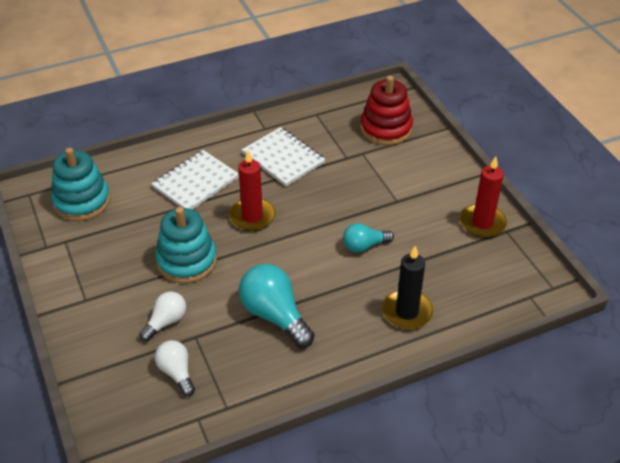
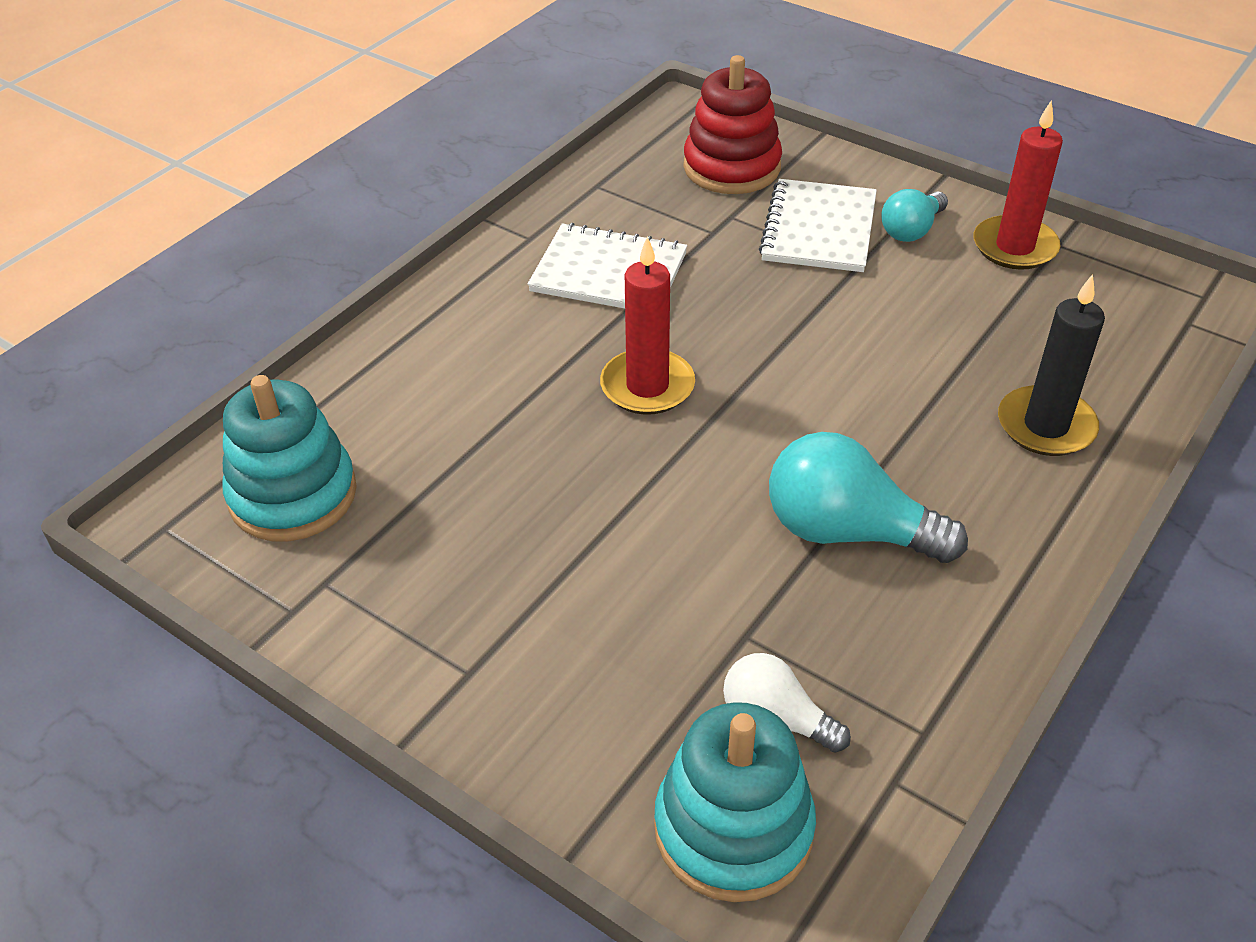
camera: 30 degrees left, 0 degrees up
white light bulb [139,291,186,341] -> none
white notebook [151,150,239,210] -> white notebook moved to [759,179,877,272]
turquoise stacking toy [155,207,217,283] -> turquoise stacking toy moved to [654,702,816,902]
turquoise light bulb [343,223,394,253] -> turquoise light bulb moved to [881,189,948,242]

